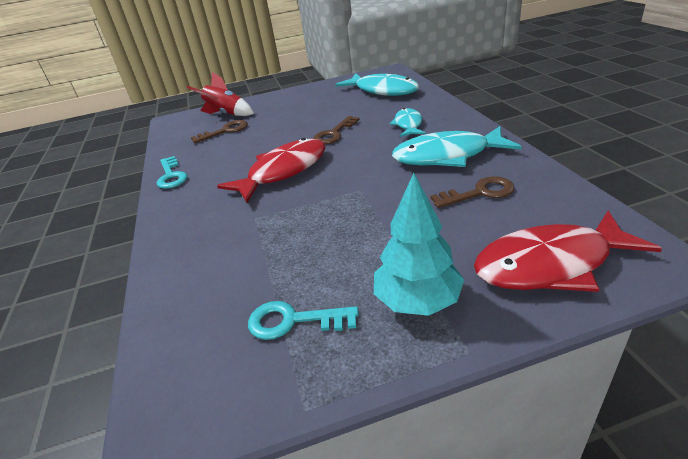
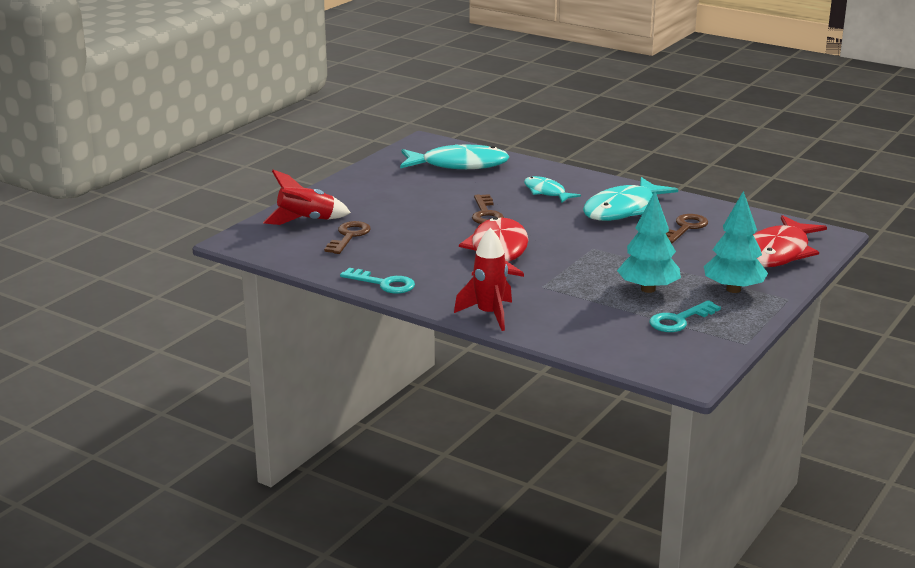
camera: 45 degrees left, 10 degrees down
none -> red rocket [454,228,512,331]
none -> turquoise tree [617,191,681,293]

